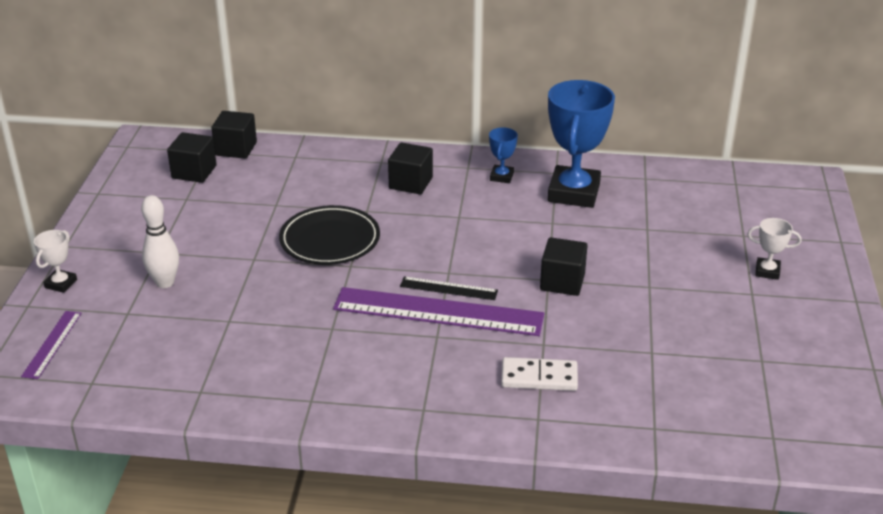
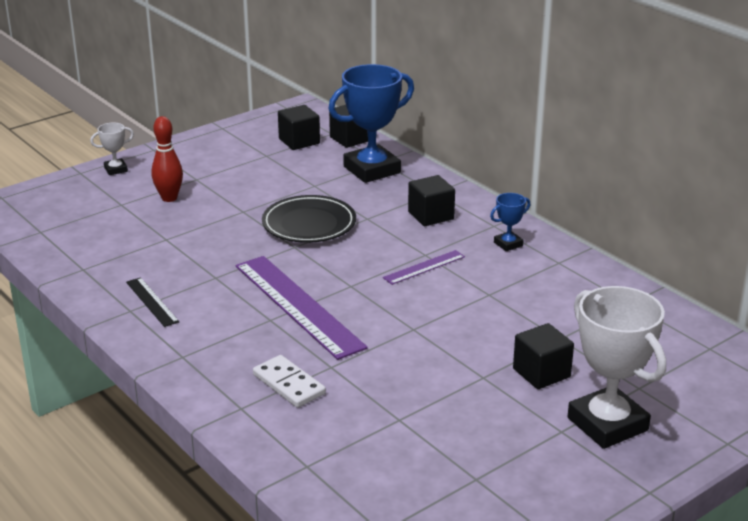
camera: 45 degrees right, 5 degrees down
purple ruler [21,311,82,379] -> purple ruler moved to [383,250,465,285]
white bowling pin [141,195,179,288] -> red bowling pin [151,116,183,202]
black ruler [400,276,498,300] -> black ruler moved to [126,277,179,327]
black cube [540,237,588,296] -> black cube moved to [513,323,574,389]
blue trophy [548,80,615,208] -> blue trophy moved to [329,64,414,183]
white trophy [747,218,801,280] -> white trophy [568,286,666,449], size x2.21

